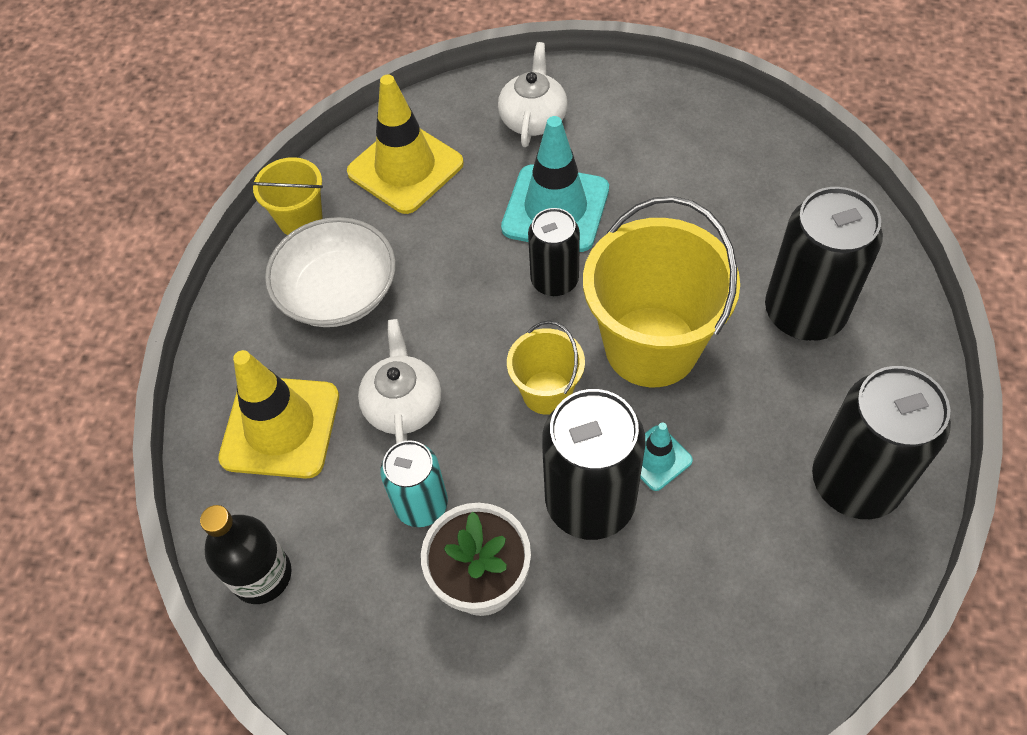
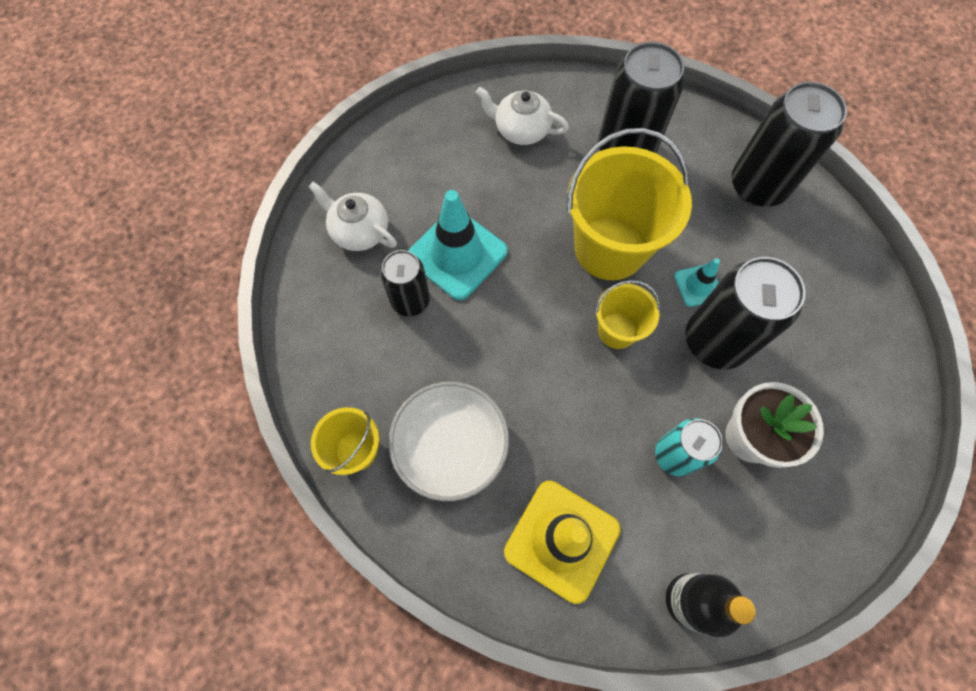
camera: 70 degrees left, 10 degrees up
yellow traffic cone [347,74,464,214] -> none
white teapot [358,319,441,444] -> white teapot moved to [476,87,569,145]
black can [528,208,580,296] -> black can moved to [380,250,430,316]

